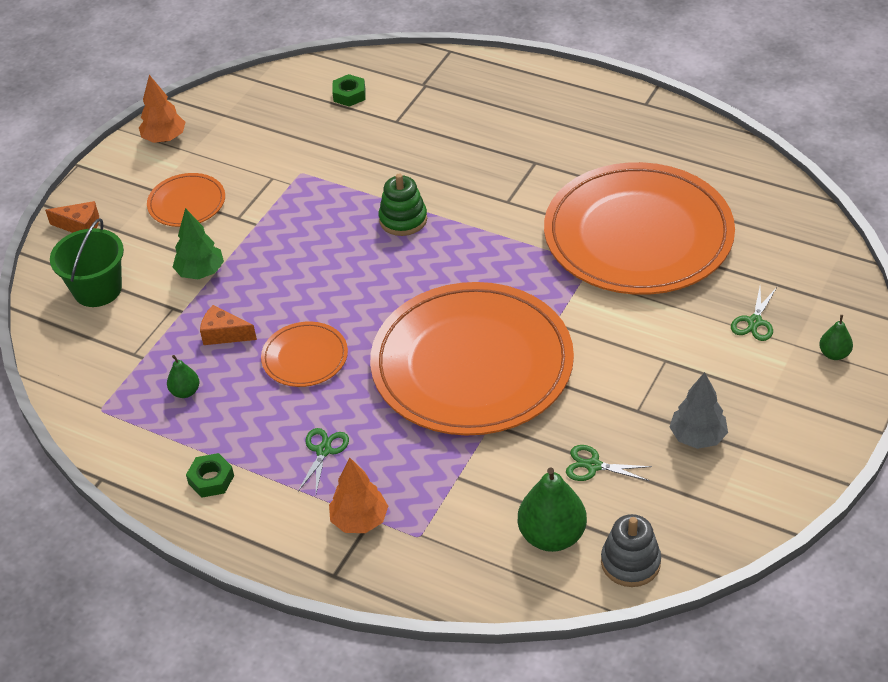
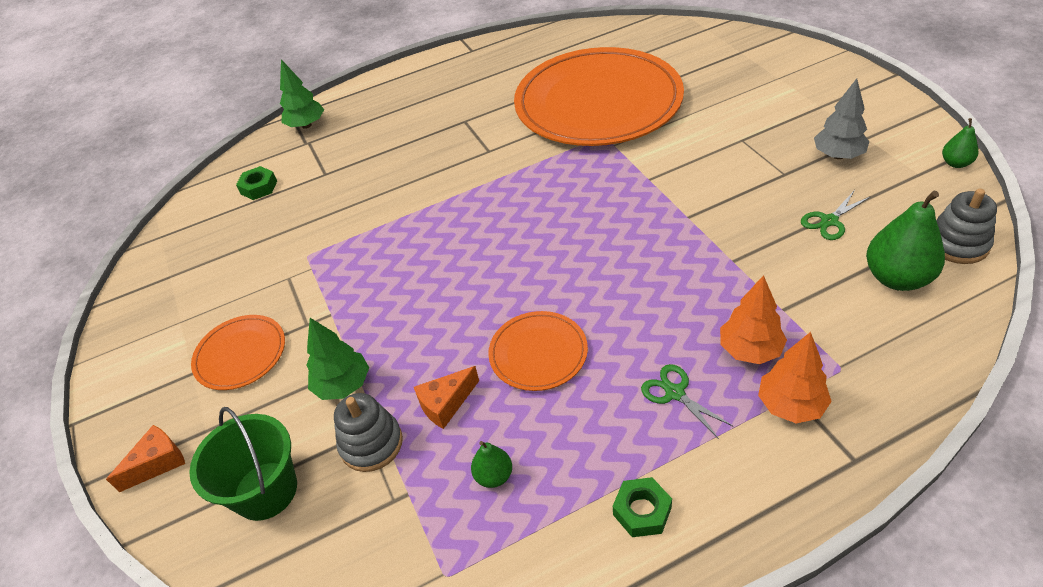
camera: 50 degrees left, 0 degrees up
orange tree [139,75,185,143] -> orange tree moved to [720,275,787,364]
orange plate [370,282,574,435] -> none
green stacking toy [379,174,427,236] -> none
green scissors [731,287,777,341] -> none
green pear [819,315,853,360] -> green pear moved to [942,118,978,168]
none -> green tree [280,59,324,129]
none -> grey stacking toy [334,393,403,472]

